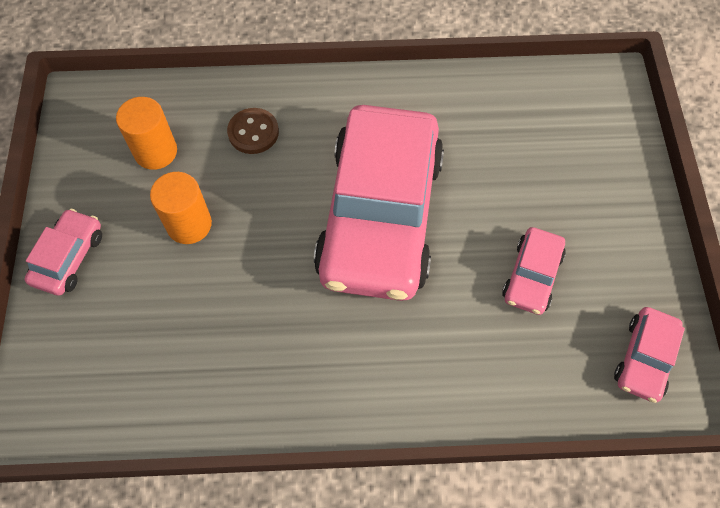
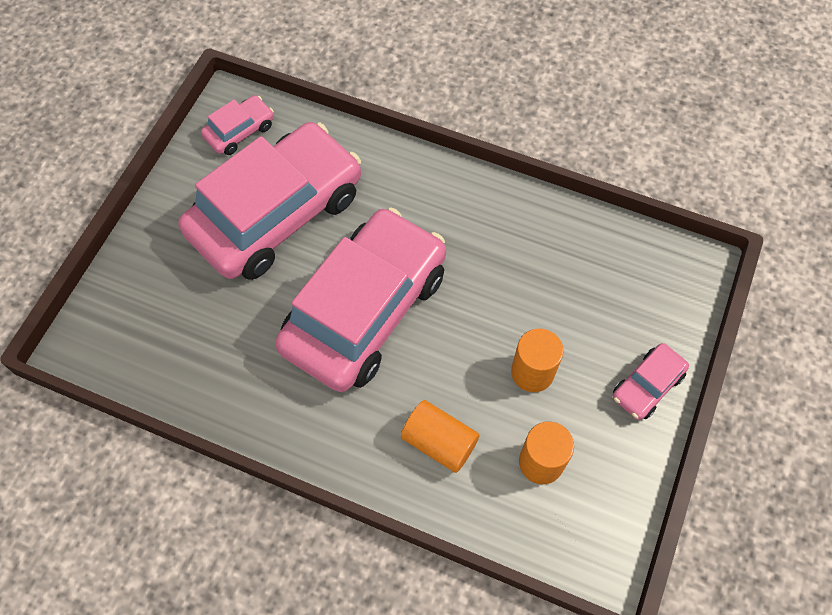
camera: 155 degrees left, 0 degrees up
brown button [227,108,279,154] -> orange cylinder [401,400,480,473]
pink car [502,227,566,315] -> pink car [179,122,361,280], size x2.38

